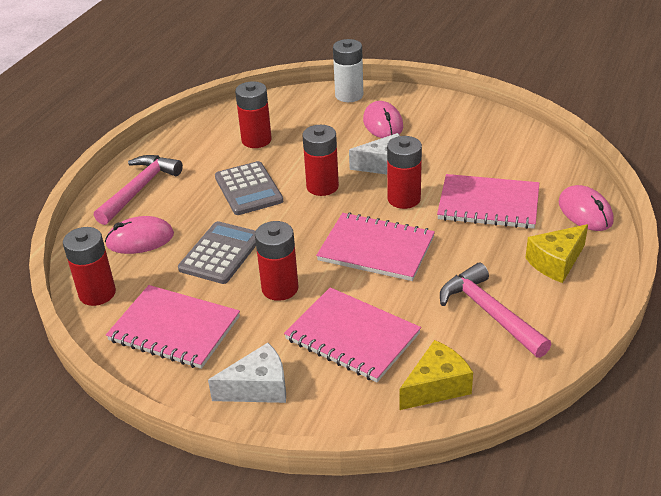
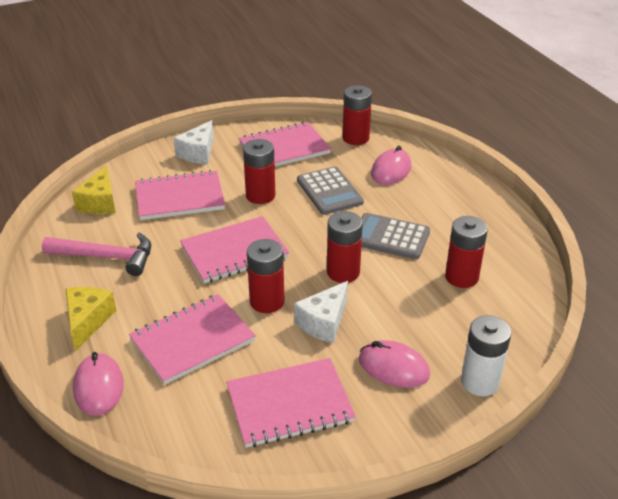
camera: 130 degrees right, 0 degrees up
pink hammer [94,155,183,225] -> none
pink mouse [559,185,614,231] -> pink mouse turned 60 degrees clockwise [73,352,124,415]
none -> pink notebook [226,358,356,448]

